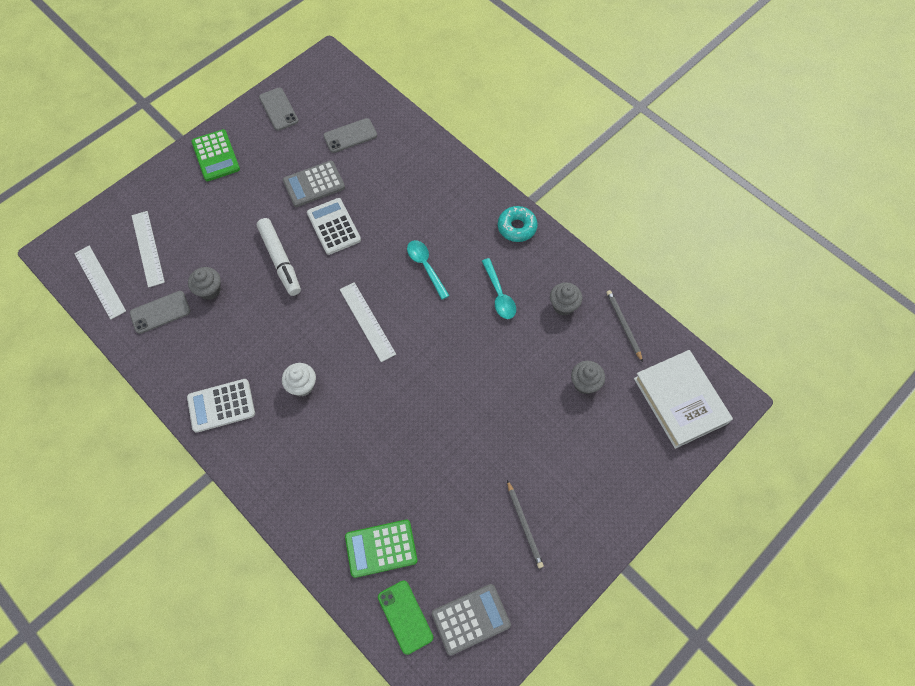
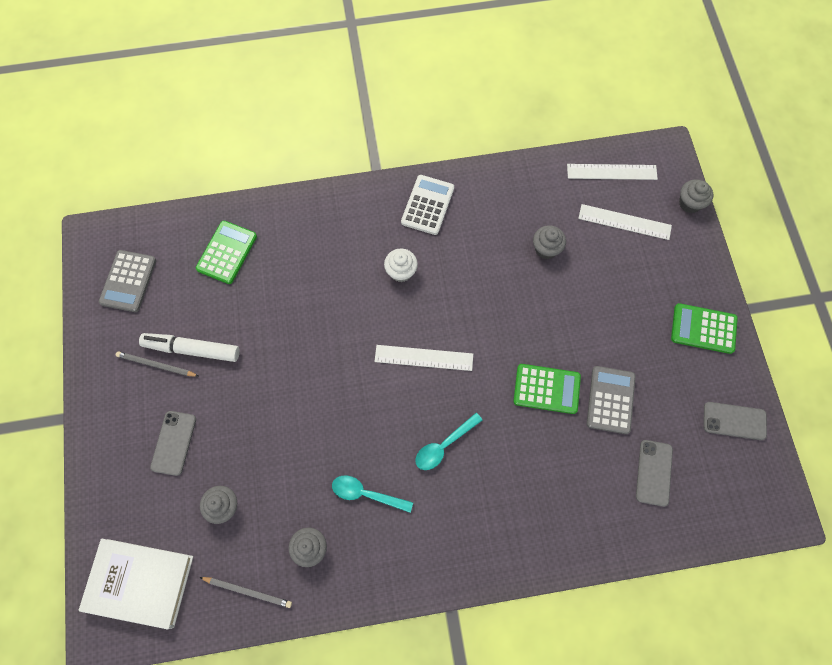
camera: 125 degrees right, 5 degrees up
grey phone [130,291,190,334] -> grey phone moved to [150,411,196,476]
white marker [257,218,301,296] -> white marker moved to [139,333,240,362]
white calculator [307,198,361,255] -> green calculator [513,364,581,414]
green phone [378,581,433,655] -> none
turquoise spoon [407,240,450,300] -> turquoise spoon turned 135 degrees clockwise [415,413,482,470]
turquoise donut [498,206,538,242] -> none
none -> grey cupcake [679,179,713,213]

